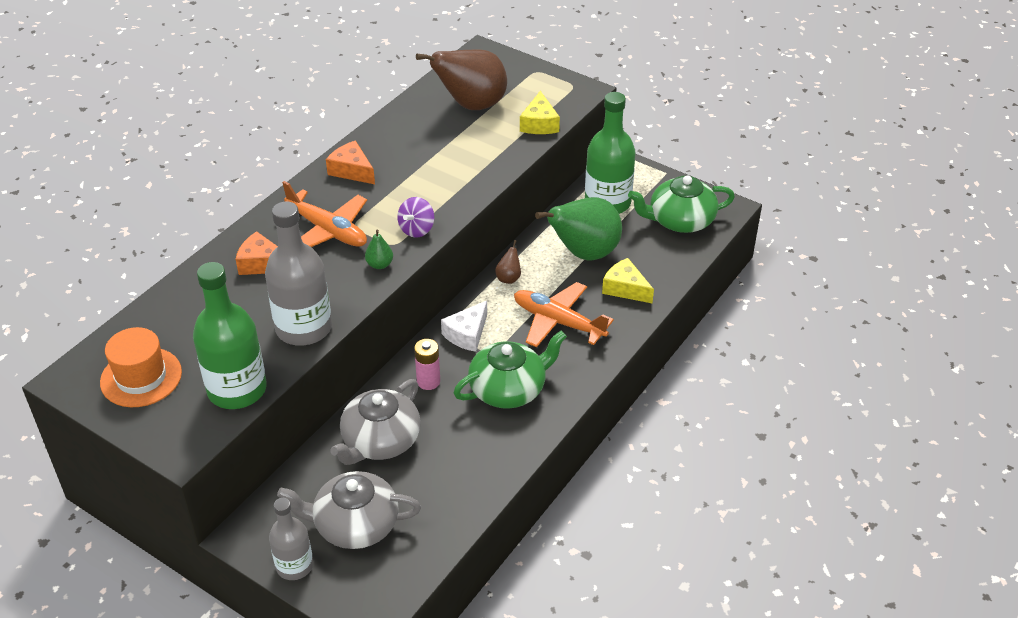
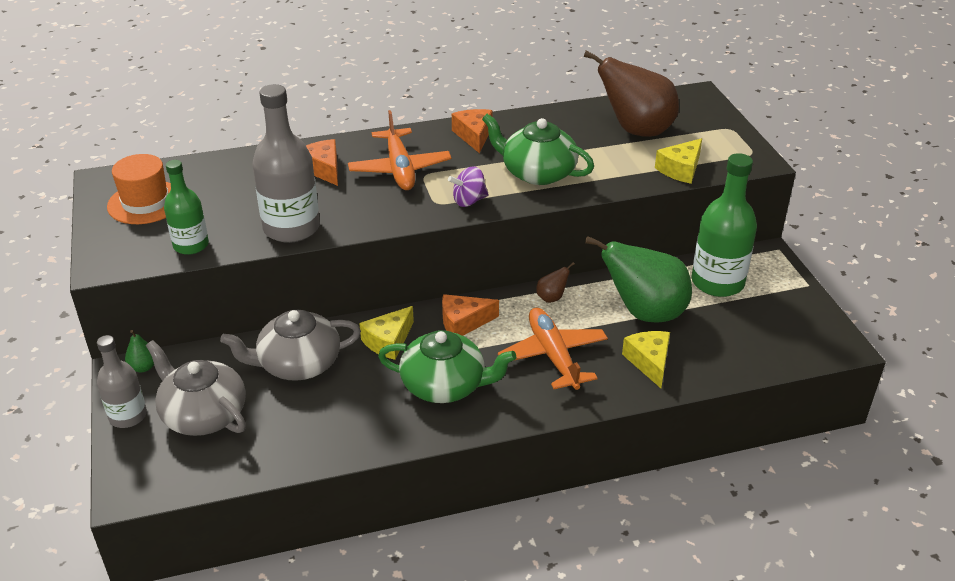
camera: 40 degrees right, 5 degrees down
green bottle [193,262,267,409] -> green bottle [164,160,209,255], size x0.61
green pear [365,230,393,269] -> green pear moved to [125,330,154,372]
pink battery [414,339,440,390] -> yellow cheese [359,306,414,360]
white cheese [441,301,487,352] -> orange cheese [442,294,499,336]
green teapot [628,175,735,233] -> green teapot moved to [482,114,594,185]

